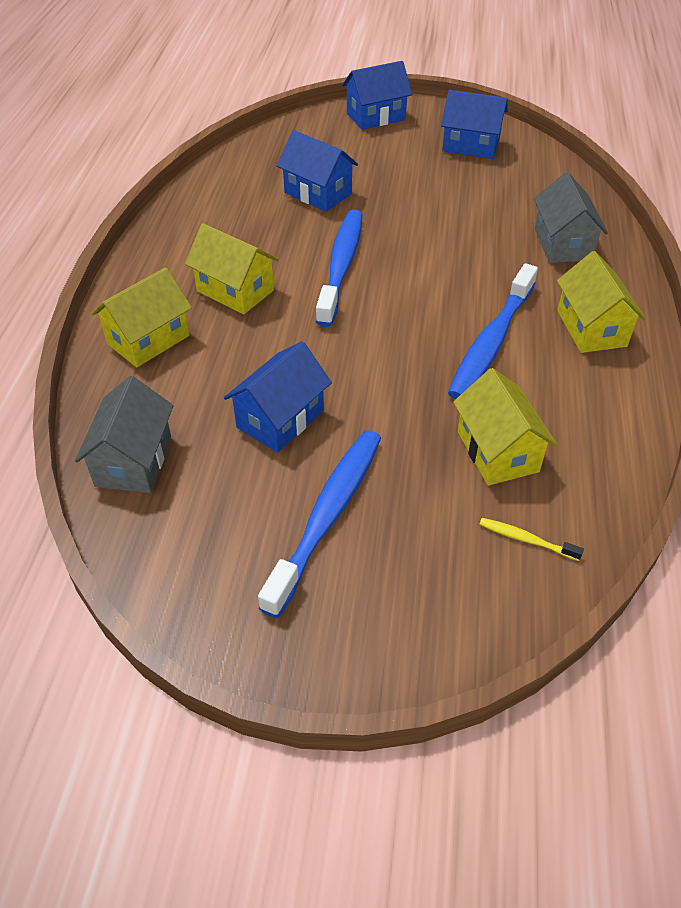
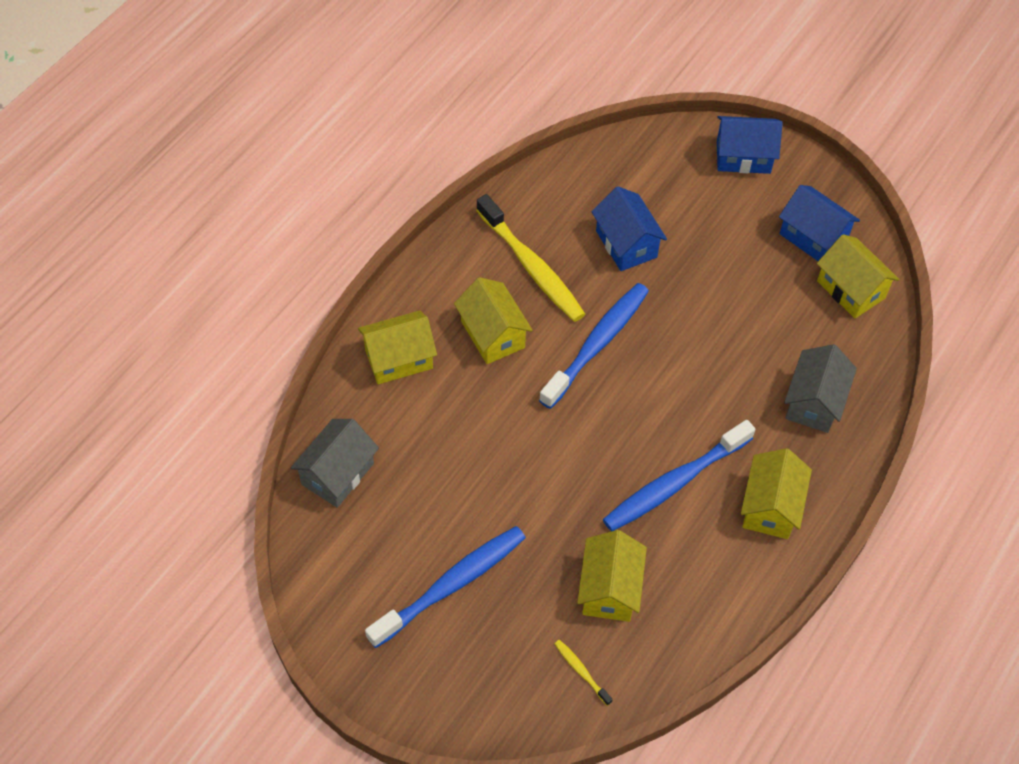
camera: 25 degrees right, 10 degrees up
blue house [224,341,332,453] -> none
none -> yellow toothbrush [476,194,585,322]
none -> yellow house [817,234,900,318]

